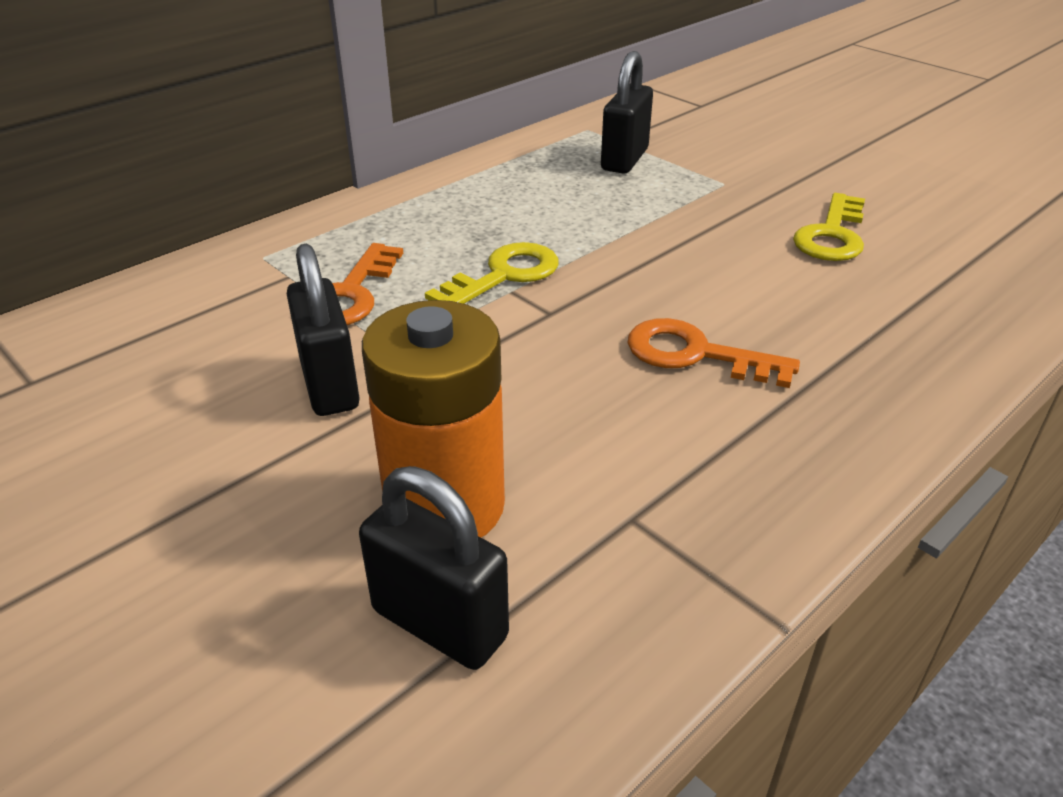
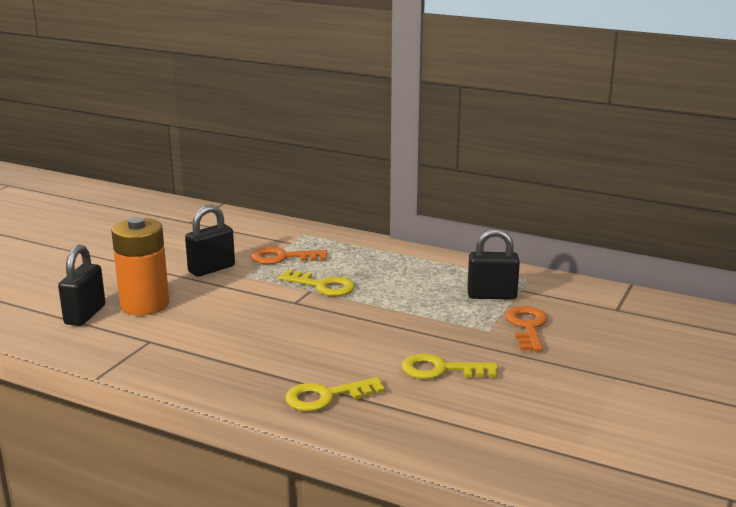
camera: 70 degrees right, 15 degrees down
orange key [628,318,800,388] -> orange key moved to [505,306,548,351]
none -> yellow key [285,377,385,411]

